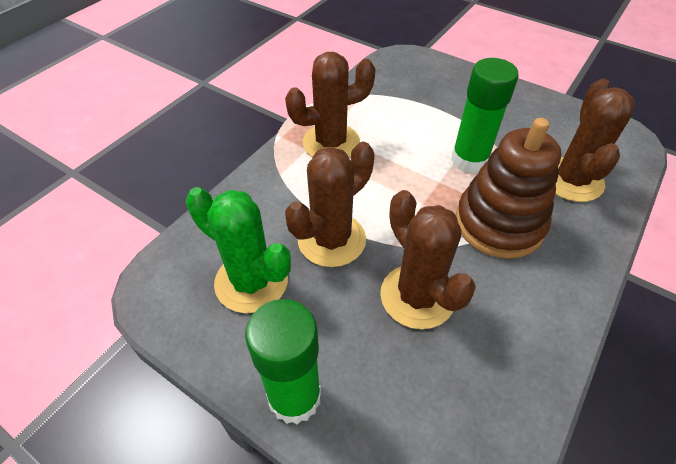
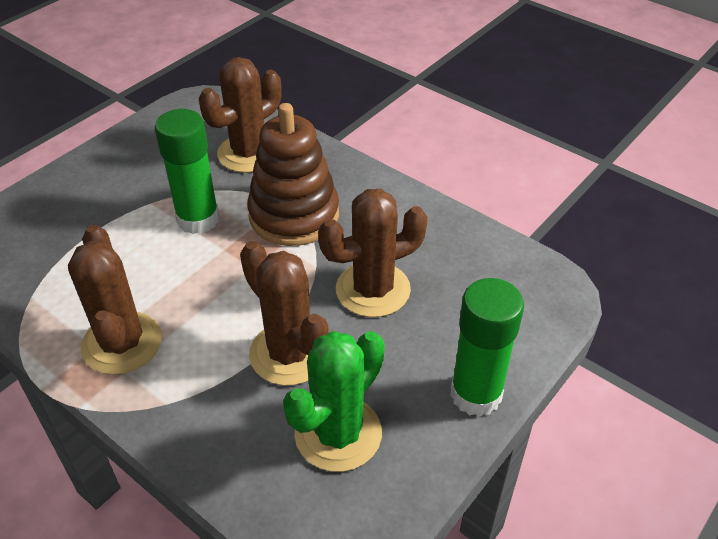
camera: 85 degrees left, 5 degrees down
brown cactus [556,79,635,202] -> brown cactus turned 60 degrees counterclockwise [199,57,281,173]

